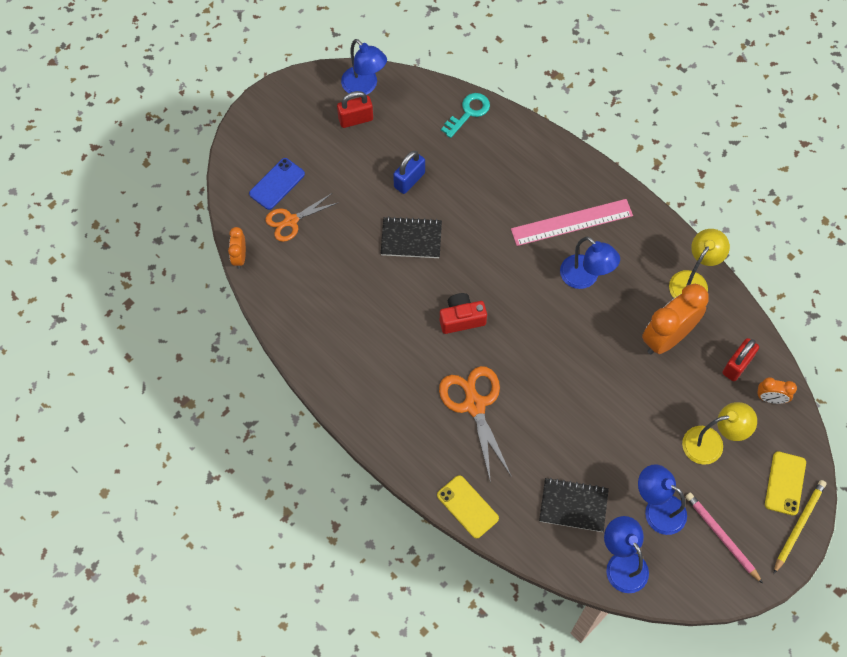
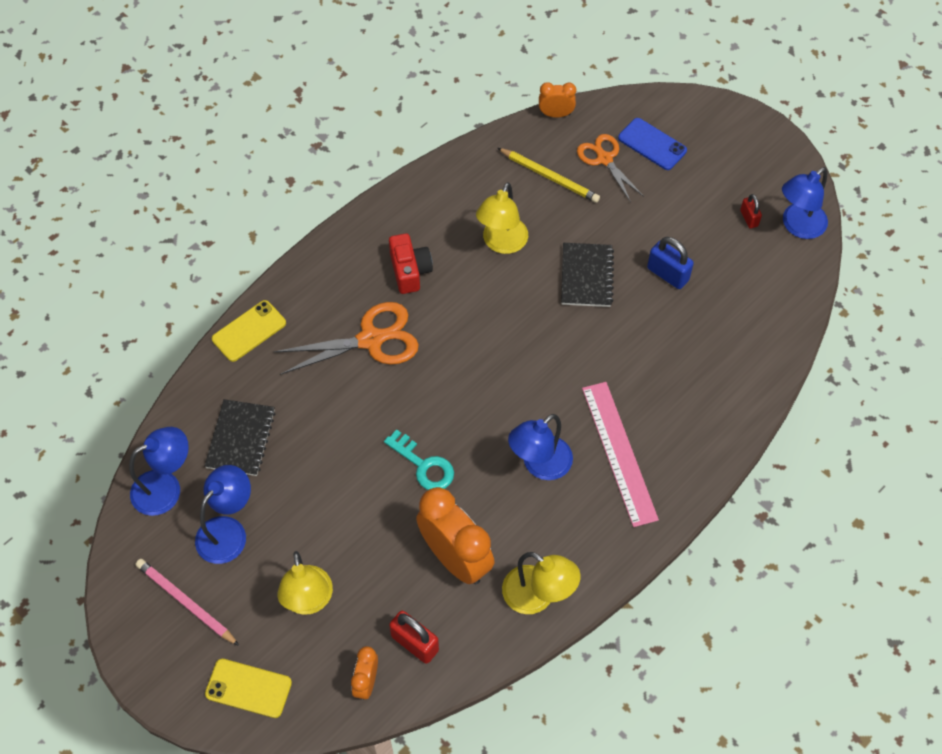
camera: 90 degrees right, 5 degrees down
red padlock [337,91,373,128] -> red padlock [740,194,762,228], size x0.61
red camera [440,293,487,334] -> red camera moved to [389,233,433,294]
turquoise key [441,93,490,138] -> turquoise key moved to [384,429,454,490]
pink pencil [685,493,763,584] -> pink pencil turned 105 degrees counterclockwise [136,559,239,646]
yellow pencil [773,480,826,574] -> yellow pencil moved to [498,148,600,203]
none -> yellow lamp [476,182,528,254]

